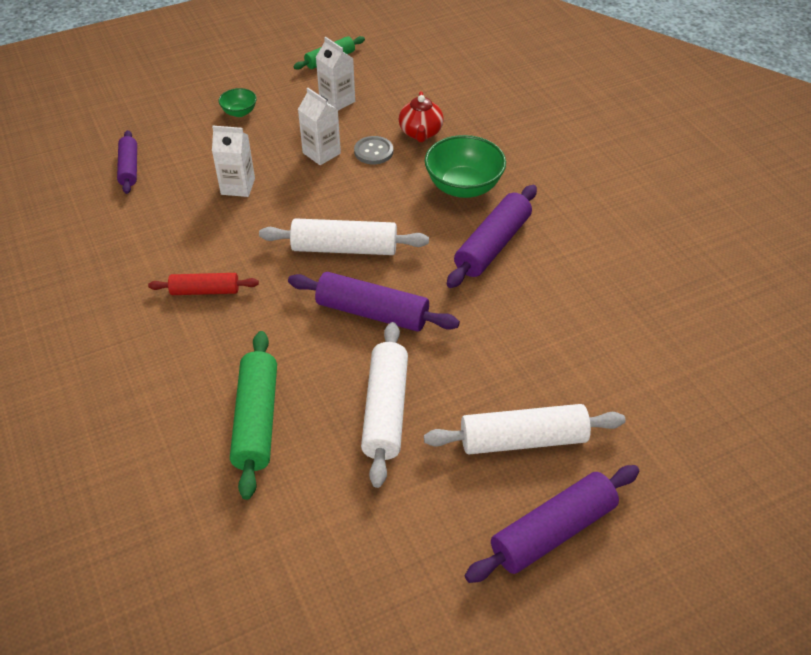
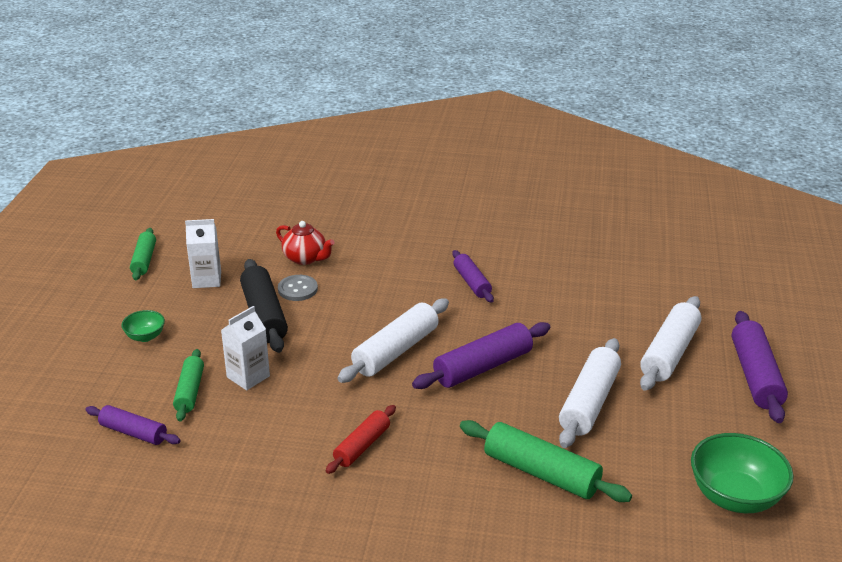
camera: 55 degrees left, 15 degrees down
white carton [298,88,341,165] -> black rolling pin [240,259,288,353]
white rolling pin [361,322,408,488] -> white rolling pin turned 75 degrees clockwise [559,338,621,448]
green bowl [425,135,506,198] -> green bowl moved to [691,433,793,513]
purple rolling pin [447,185,537,288] -> purple rolling pin [452,250,494,303], size x0.62
none -> green rolling pin [173,349,204,421]

